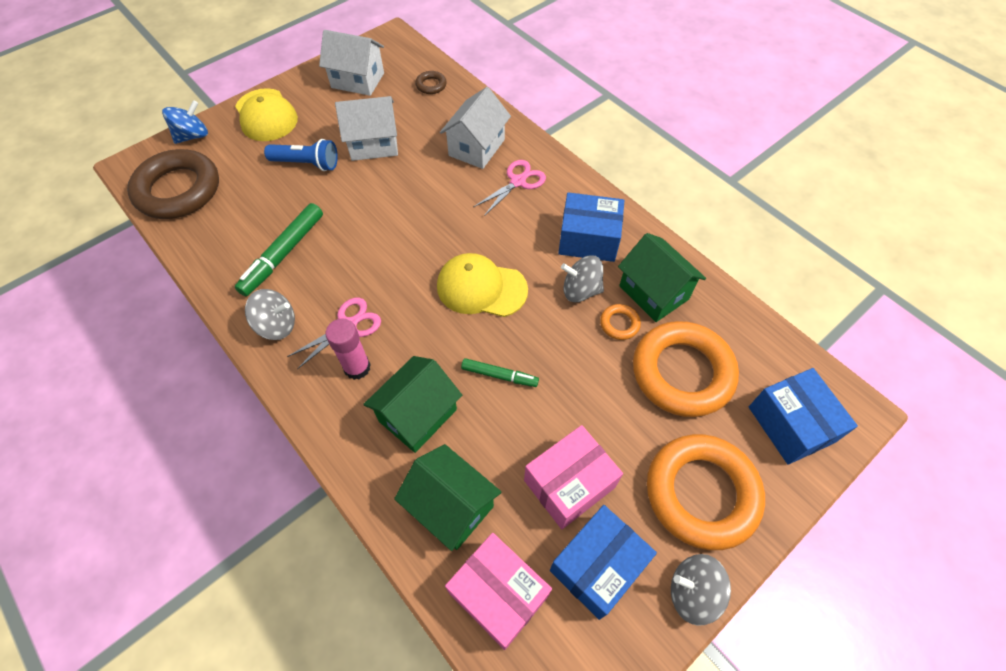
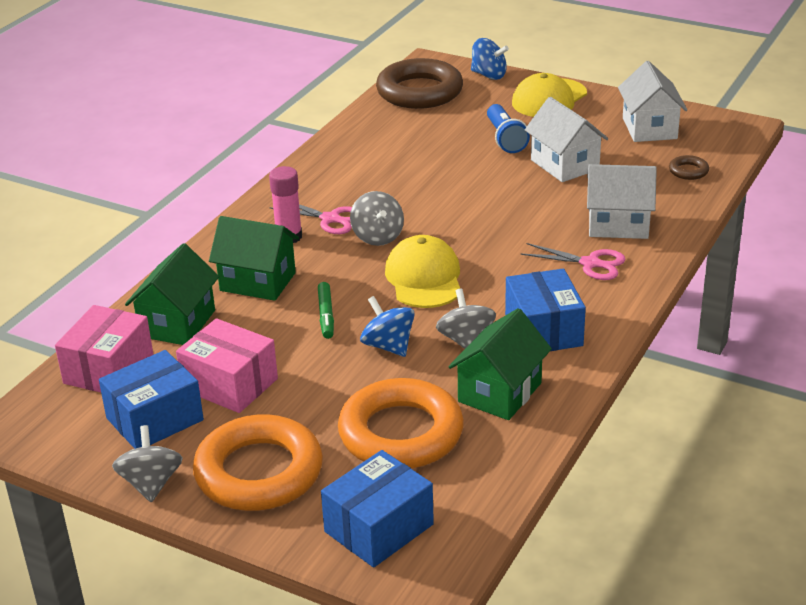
camera: 70 degrees right, 25 degrees down
green marker [235,203,323,296] -> none
grey spinning top [245,289,295,340] -> grey spinning top moved to [350,191,404,246]
blue box [550,505,657,620] -> blue box turned 60 degrees counterclockwise [99,350,204,449]
orange ring [600,304,641,340] -> none
none -> blue spinning top [360,296,415,357]

